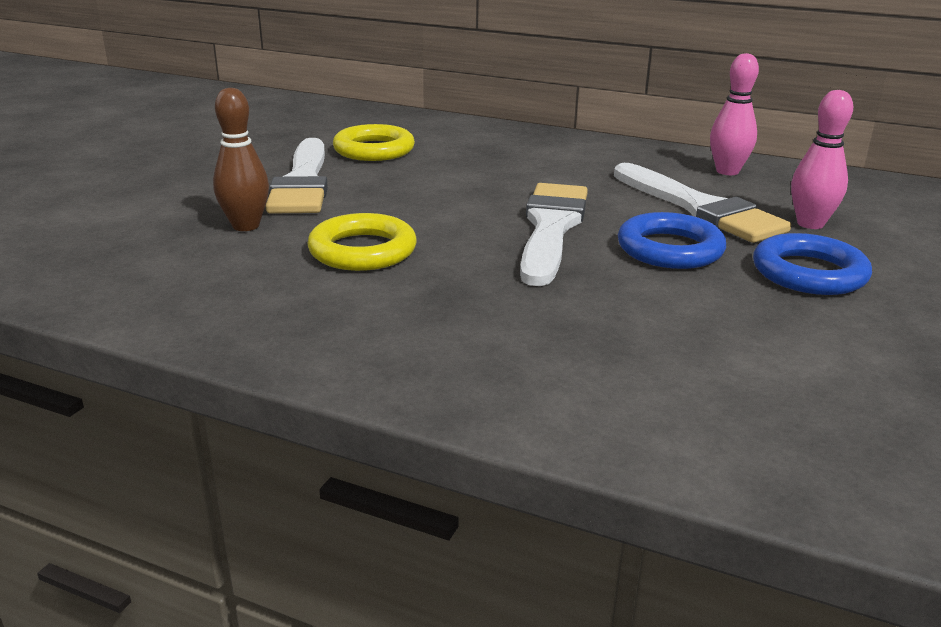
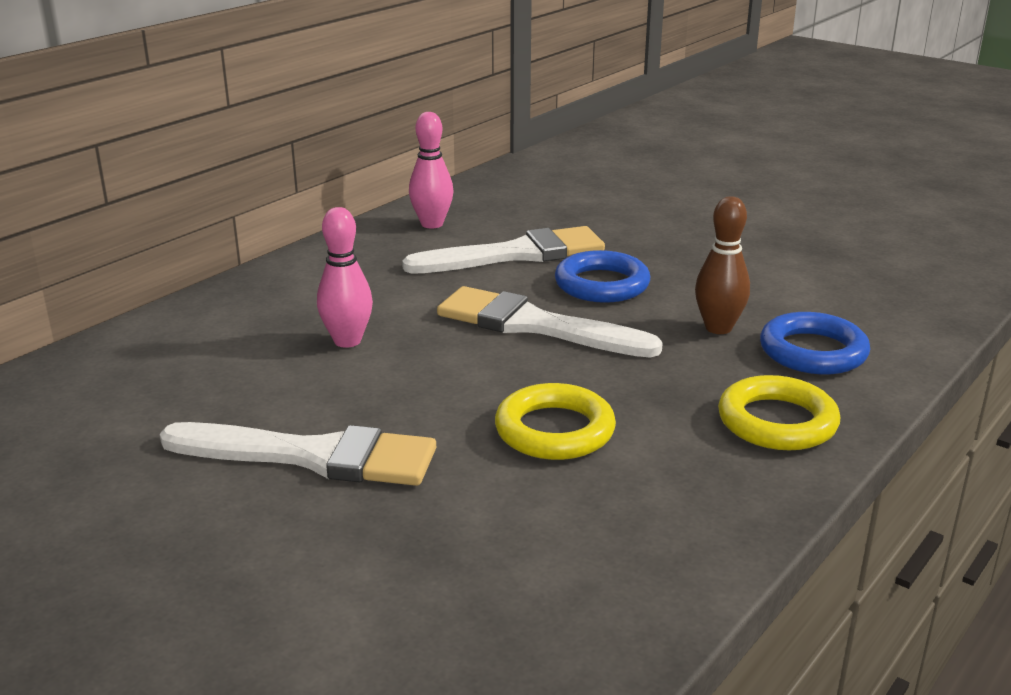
camera: 75 degrees left, 0 degrees up
brown bowling pin [213,88,269,231] -> brown bowling pin moved to [695,196,750,334]
yellow ring [333,124,415,161] -> yellow ring moved to [718,375,840,450]
blue ring [753,233,872,295] -> blue ring moved to [760,312,870,375]
pink bowling pin [791,90,853,229] -> pink bowling pin moved to [317,207,373,348]

